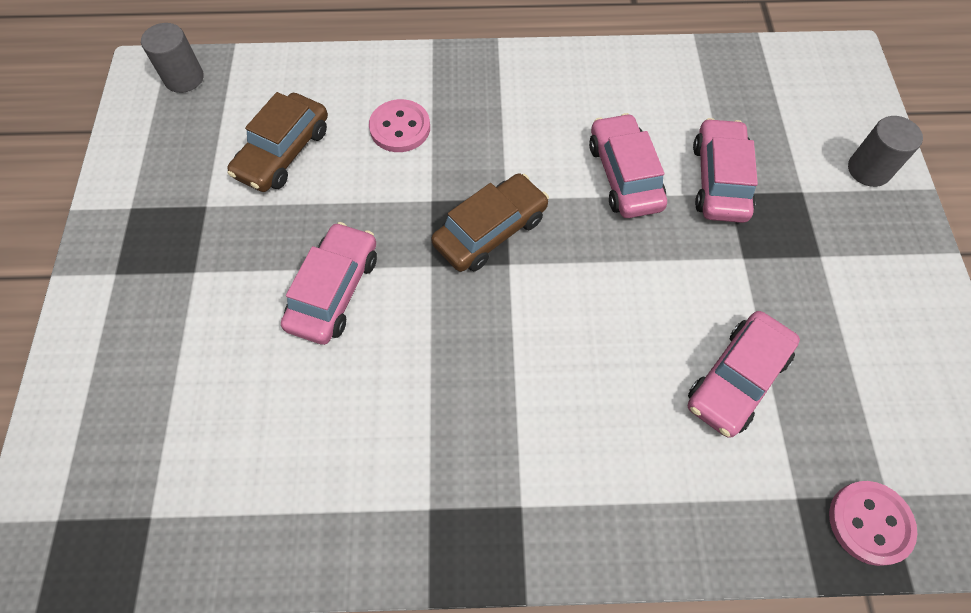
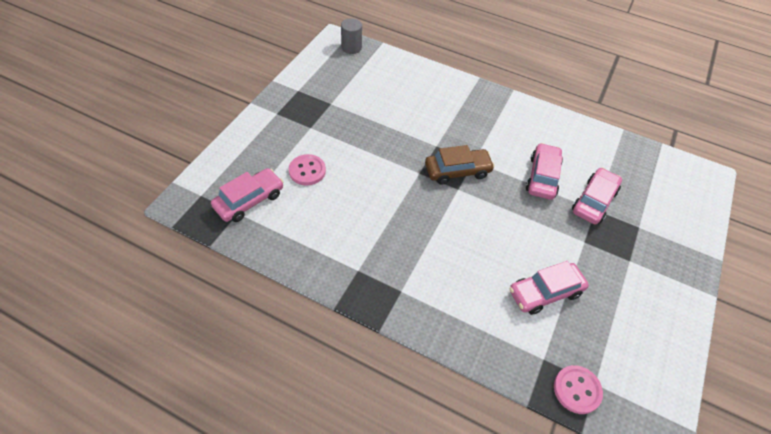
camera: 25 degrees right, 10 degrees down
brown car [227,92,328,192] -> none
pink car [281,222,377,345] -> pink car moved to [211,168,284,222]
pink button [369,99,430,152] -> pink button moved to [289,154,326,186]
grey cylinder [848,116,923,187] -> none

